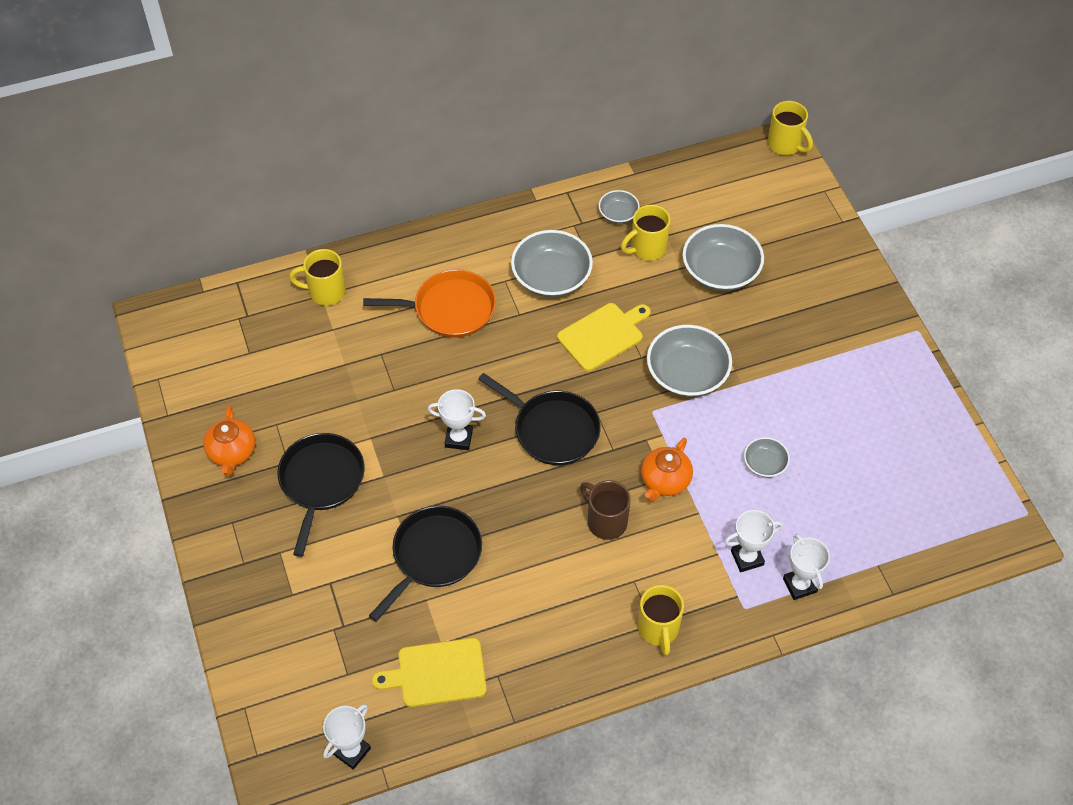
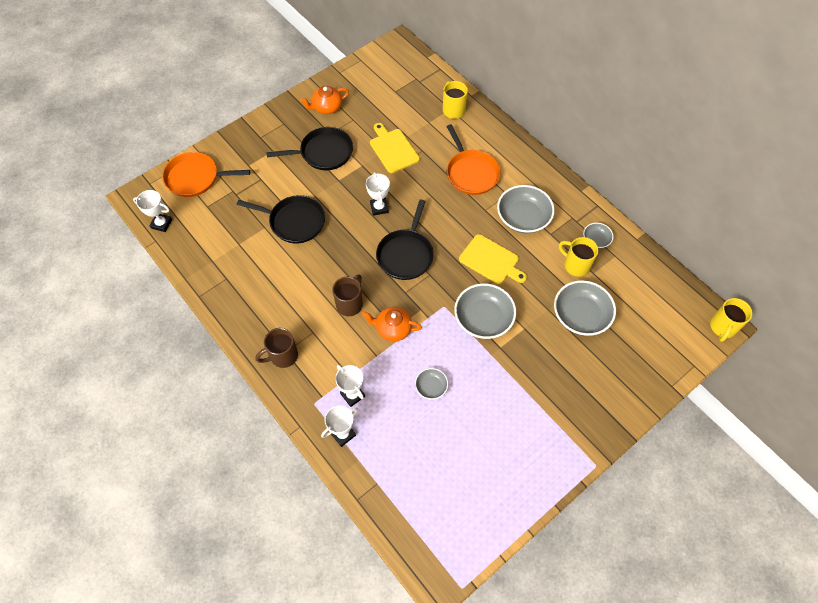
camera: 70 degrees right, 5 degrees up
yellow cutting board [372,638,487,707] -> yellow cutting board moved to [370,123,420,173]
yellow mug [638,585,684,656] -> brown mug [255,328,298,368]
none -> orange pan [162,152,250,197]

